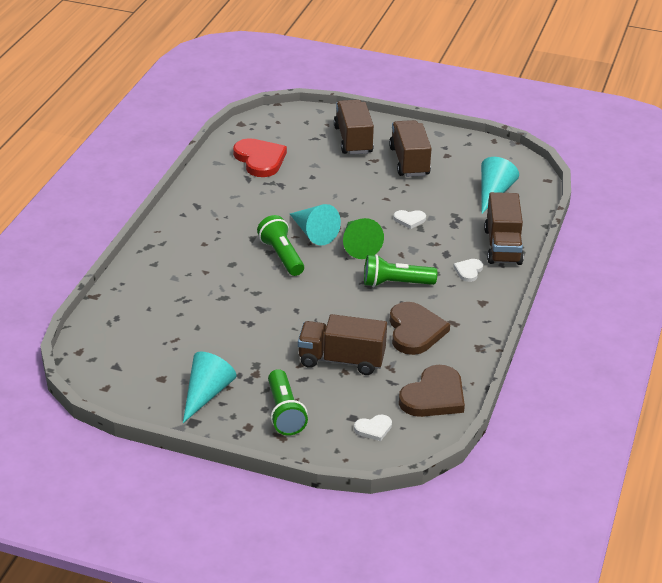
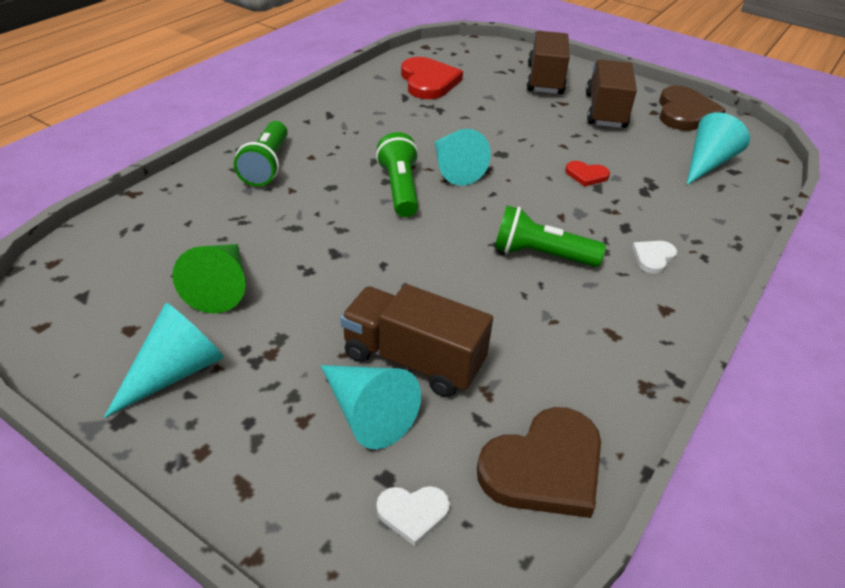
camera: 15 degrees right, 5 degrees up
green flashlight [268,369,308,435] -> green flashlight moved to [234,121,287,186]
green cone [343,218,384,259] -> green cone moved to [172,244,246,314]
brown heart [389,302,450,355] -> brown heart moved to [659,85,726,131]
white heart [393,210,426,229] -> red heart [565,161,610,187]
brown truck [484,192,524,265] -> none
none -> turquoise cone [321,365,421,449]

